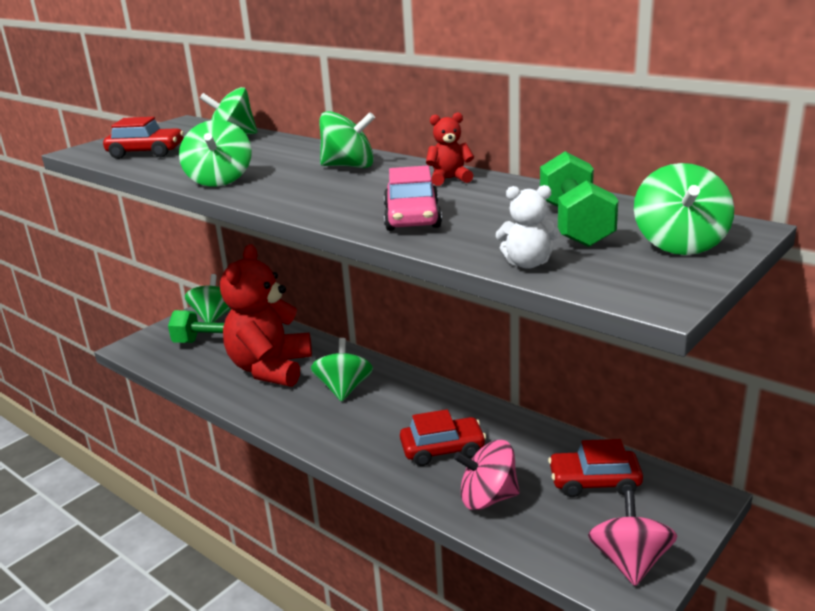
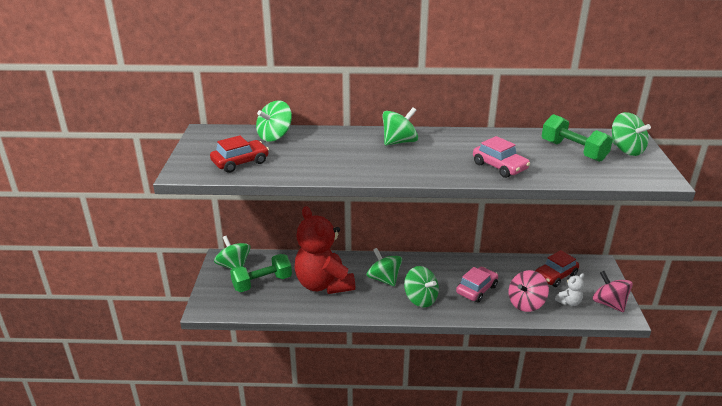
camera: 40 degrees left, 5 degrees up
green spinning top [179,120,252,187] -> green spinning top moved to [404,266,439,308]
red car [400,409,486,466] -> pink car [456,267,498,302]
red teddy bear [426,112,474,186] -> none
white teddy bear [496,185,560,269] -> white teddy bear moved to [555,273,584,306]

